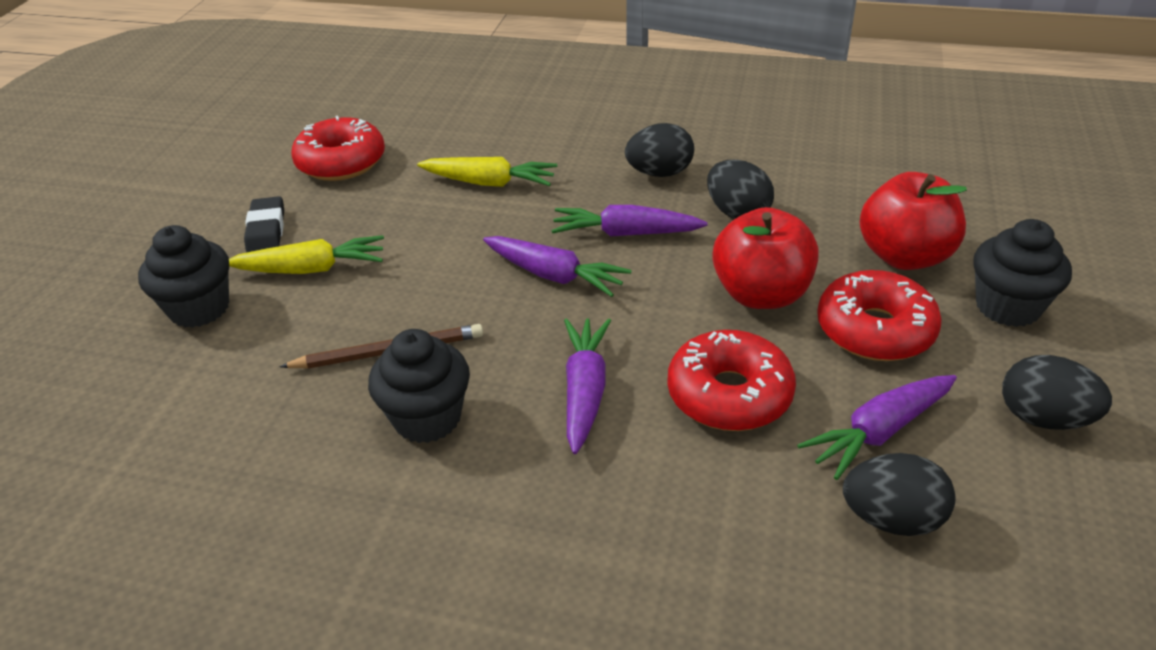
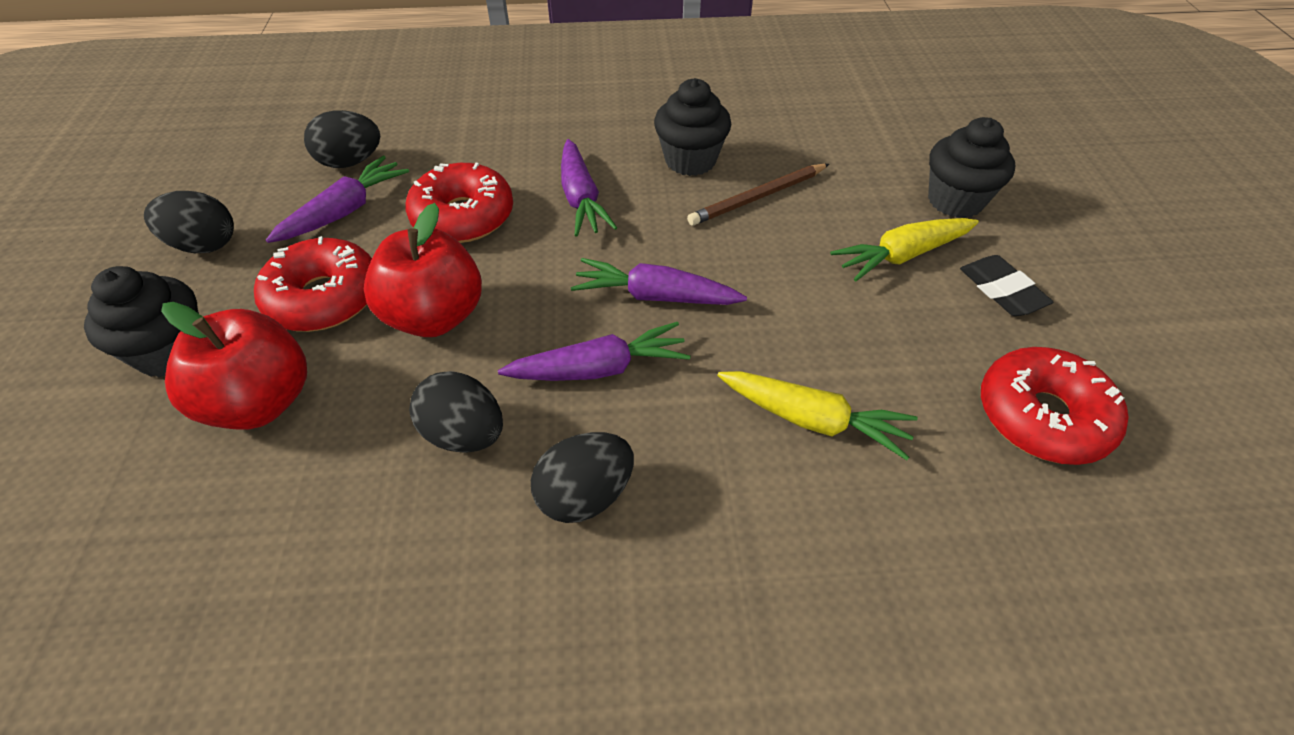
camera: 160 degrees right, 10 degrees up
yellow carrot [417,157,557,187] -> yellow carrot turned 150 degrees counterclockwise [717,371,918,460]

